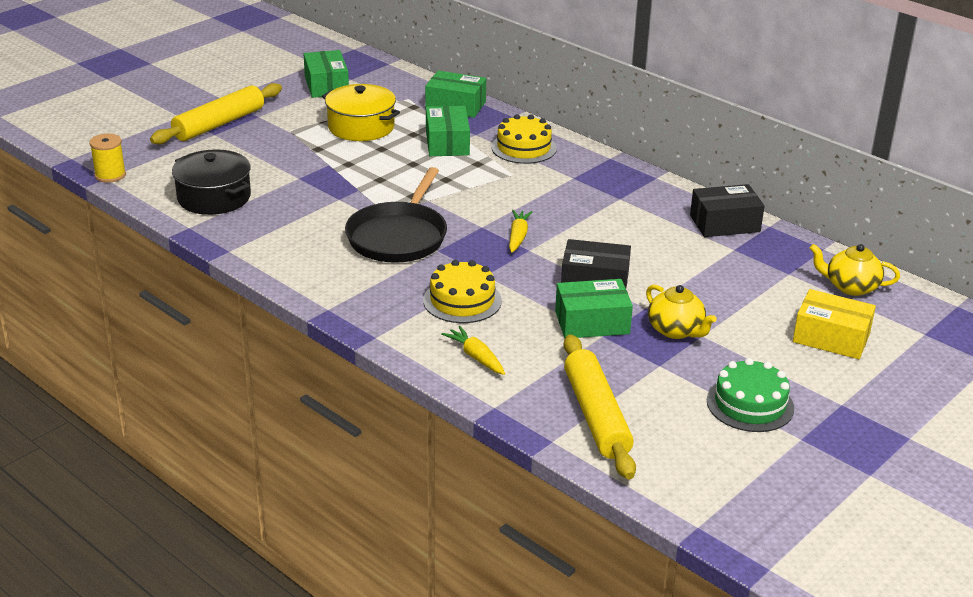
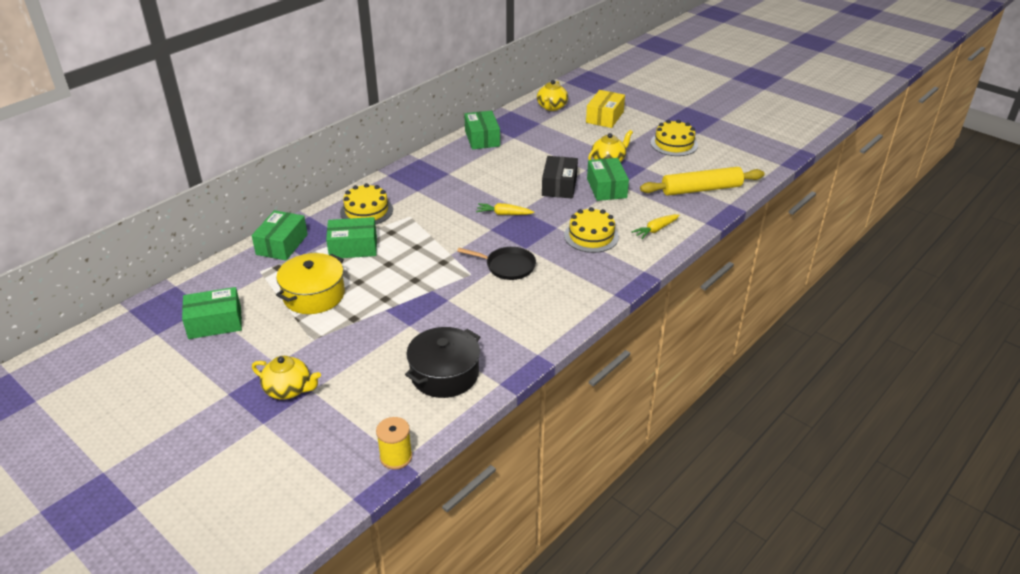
camera: 90 degrees left, 5 degrees up
yellow rolling pin [150,83,282,144] -> yellow teapot [252,356,321,399]
black pan [345,167,447,263] -> black pan [457,247,536,280], size x0.62
black box [690,184,765,237] -> green box [464,111,500,150]
green cake [707,358,794,432] -> yellow cake [650,120,698,156]

